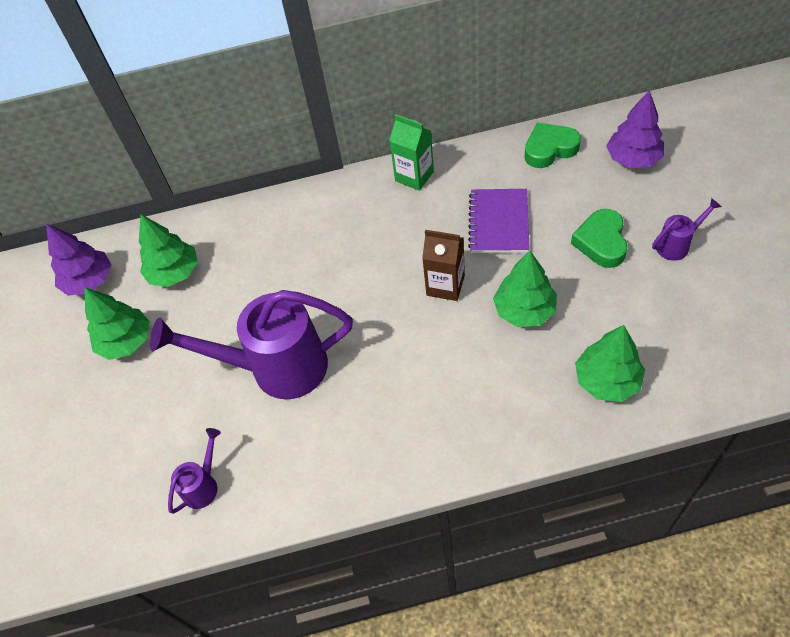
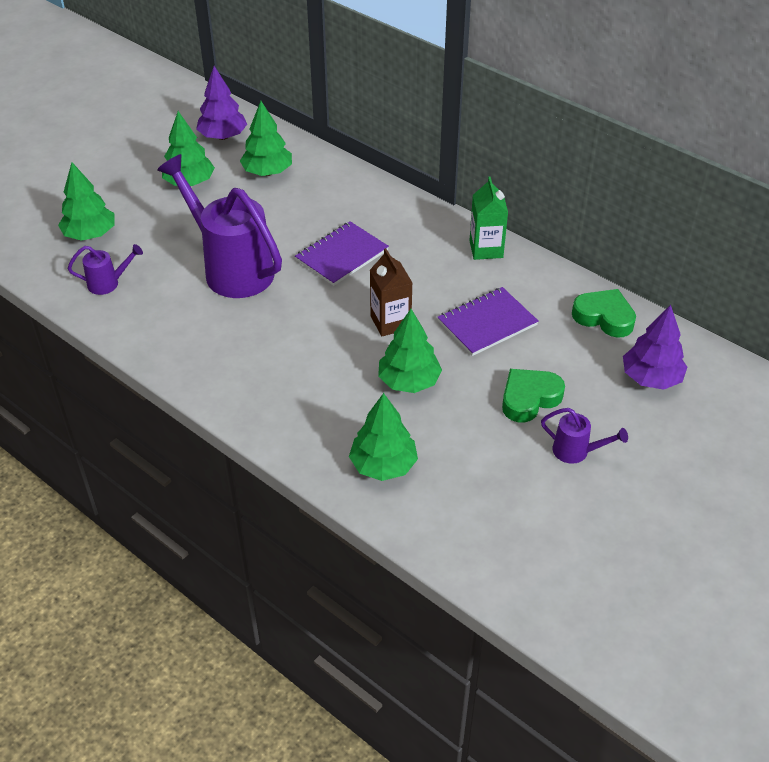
camera: 45 degrees right, 10 degrees down
none -> green tree [58,162,114,241]
none -> purple notebook [295,221,389,286]

